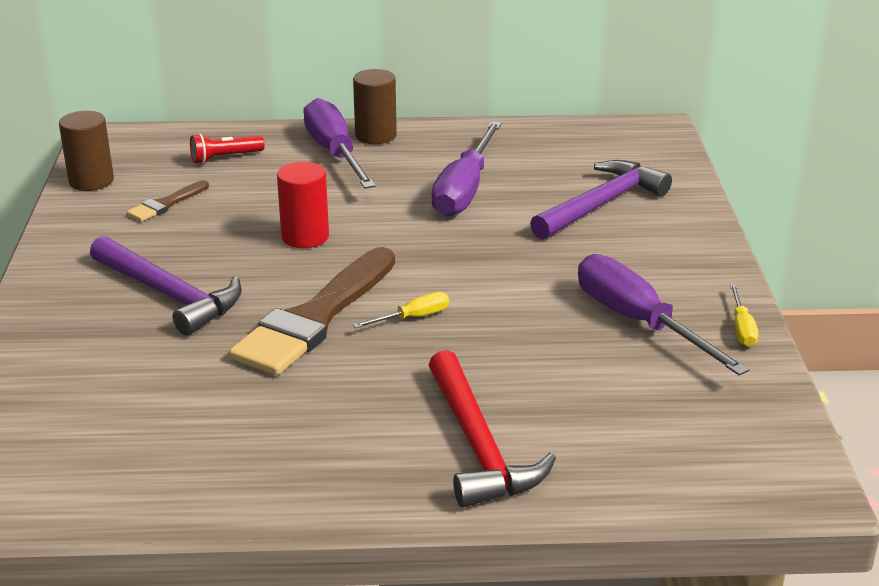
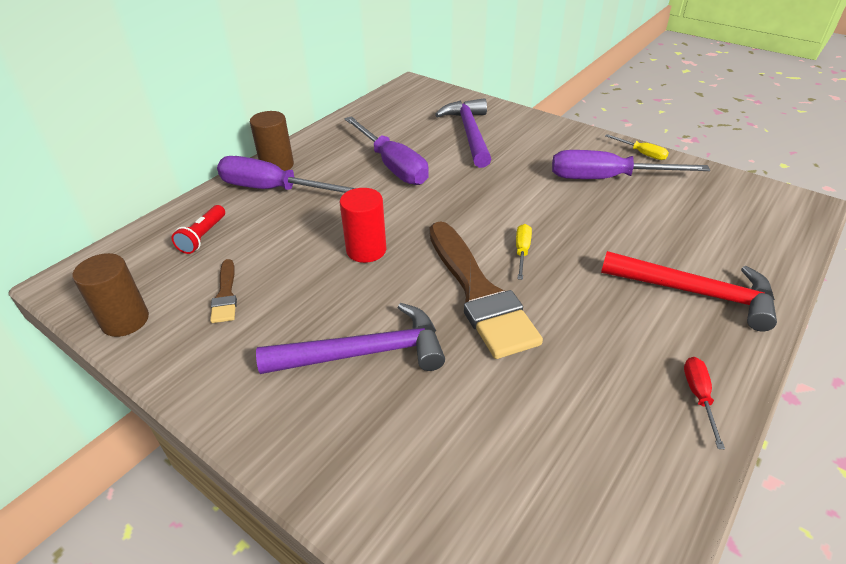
camera: 50 degrees left, 10 degrees up
none -> red screwdriver [684,357,725,449]

